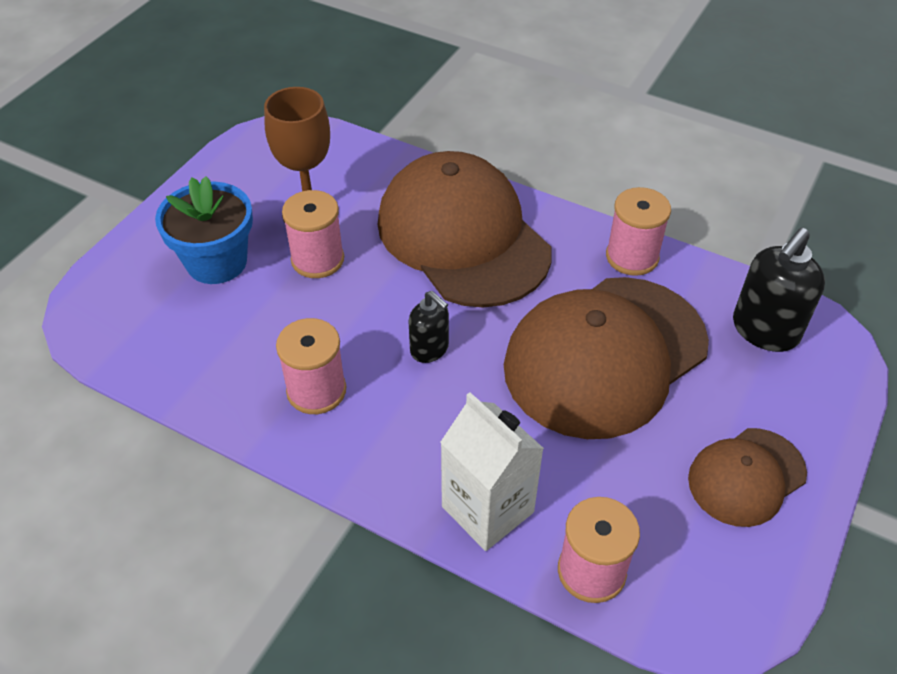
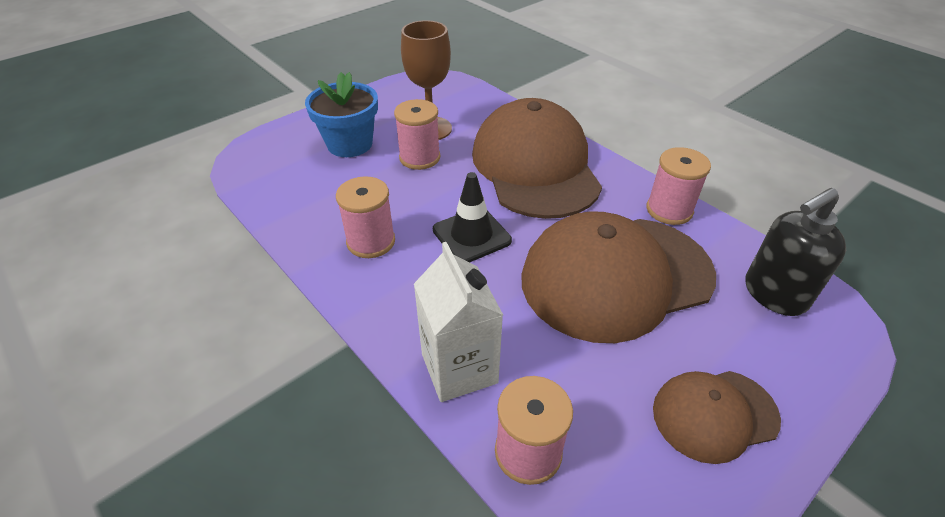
camera: 20 degrees right, 5 degrees down
black soap dispenser [409,291,449,363] -> black traffic cone [433,172,512,263]

